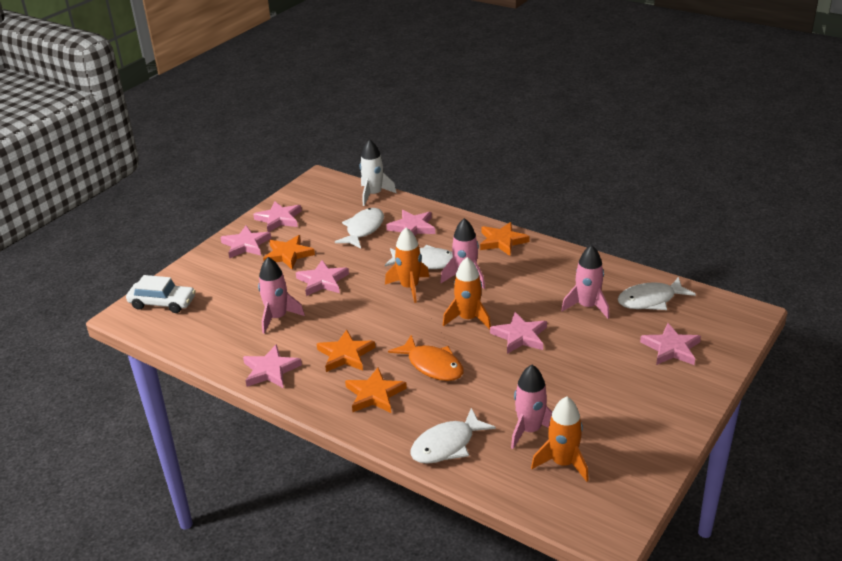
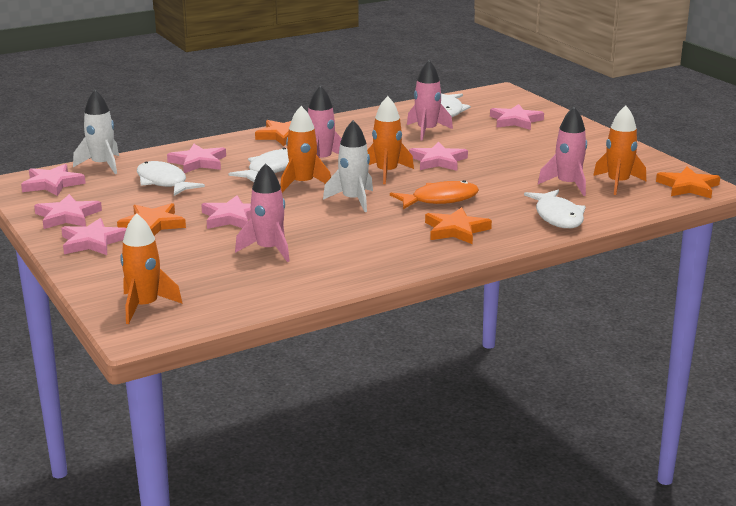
camera: 65 degrees left, 10 degrees down
white car [126,275,196,313] -> orange rocket [120,213,183,324]
pink star [243,344,302,388] -> pink star moved to [21,164,86,196]
orange star [317,330,375,372] -> orange star moved to [656,167,720,198]
none -> white rocket [323,120,373,212]

